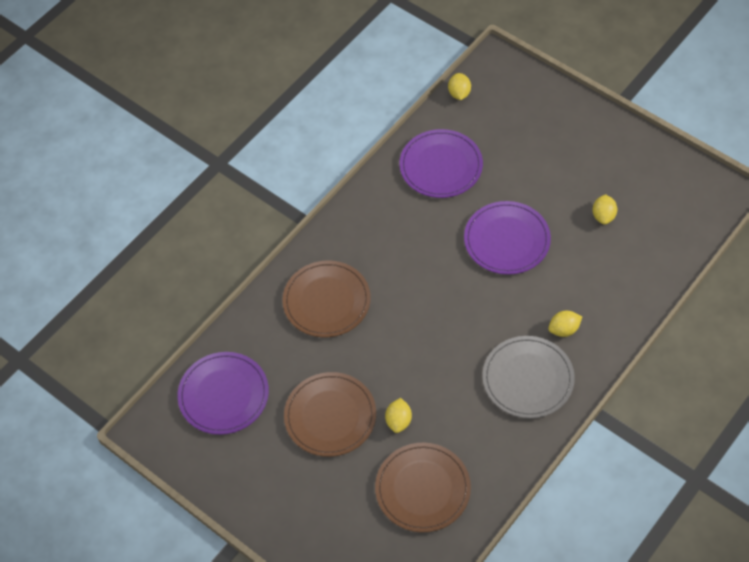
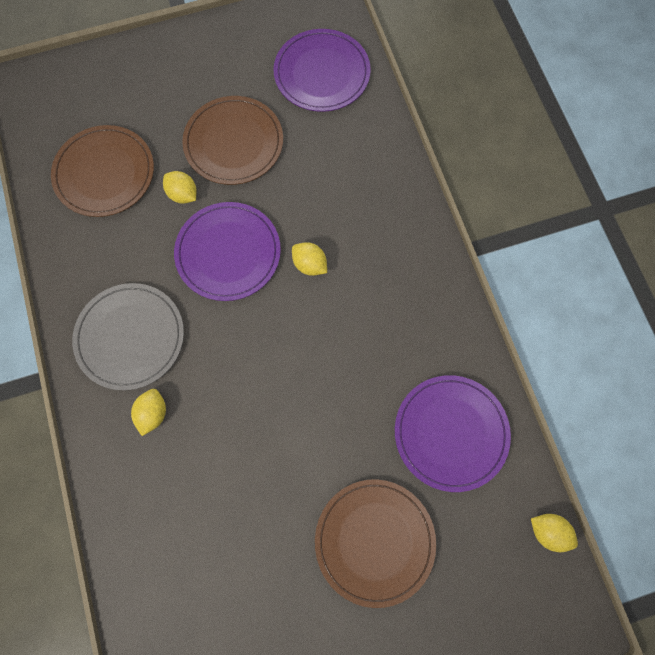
camera: 120 degrees right, 15 degrees up
brown plate [282,261,371,337] -> brown plate moved to [315,479,436,608]
purple plate [464,201,551,275] -> purple plate moved to [174,202,281,301]
yellow lemon [592,194,617,225] -> yellow lemon moved to [292,242,327,276]

